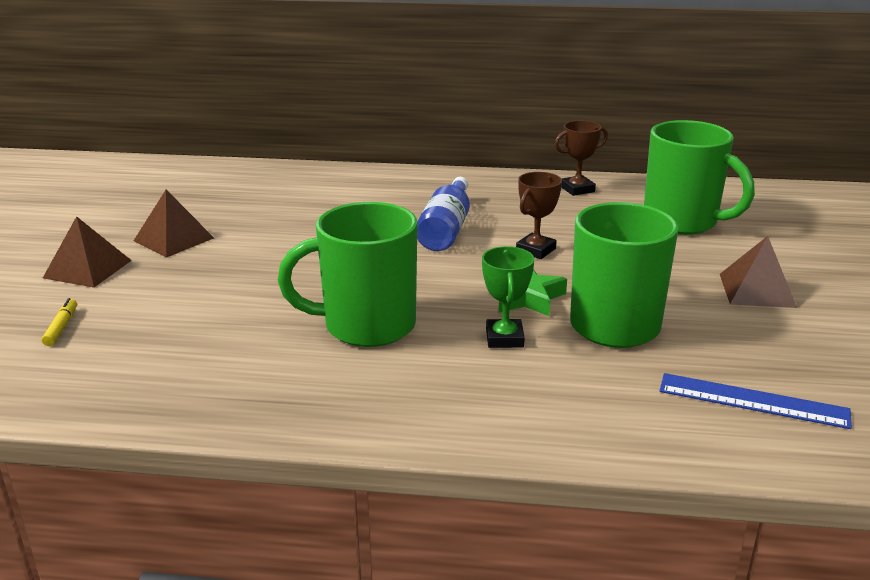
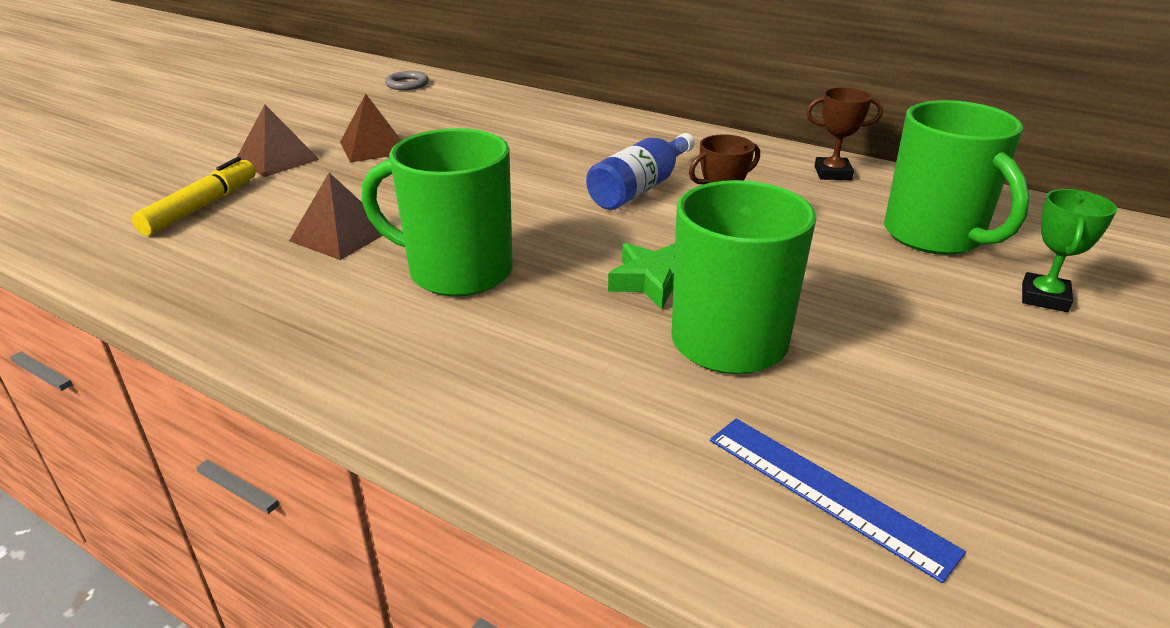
camera: 25 degrees right, 5 degrees up
yellow marker [42,298,77,346] -> yellow marker [132,157,256,236], size x1.93
green trophy [482,246,534,348] -> green trophy moved to [1022,189,1117,312]
brown pyramid [720,236,797,308] -> brown pyramid moved to [289,173,383,260]
none -> grey ring [385,71,429,90]

